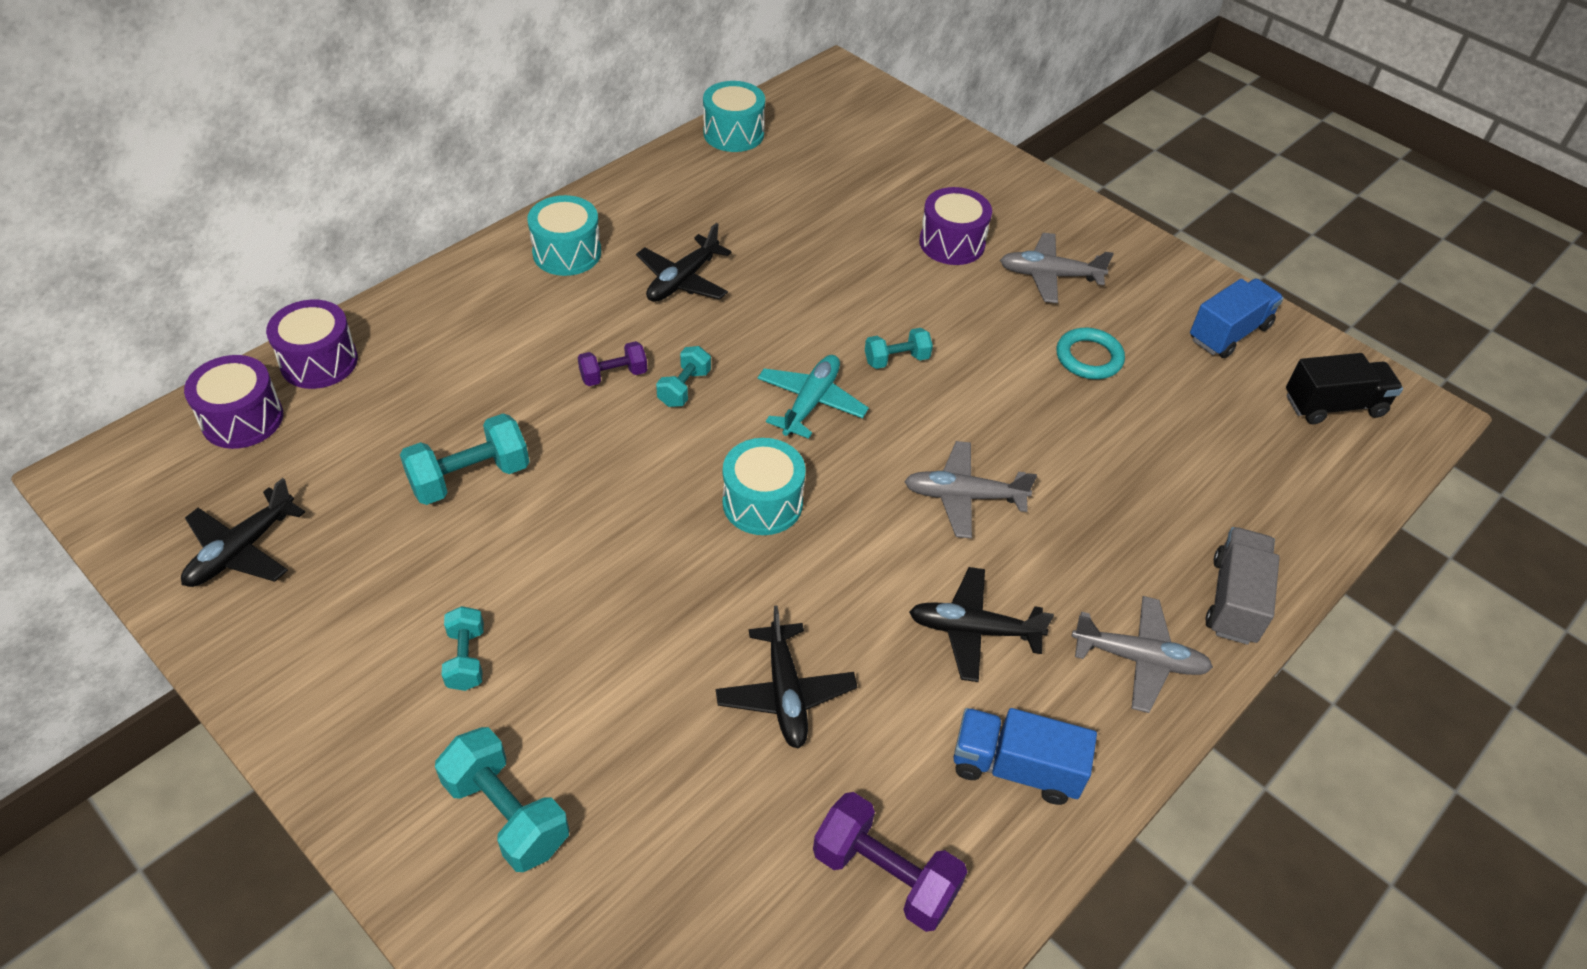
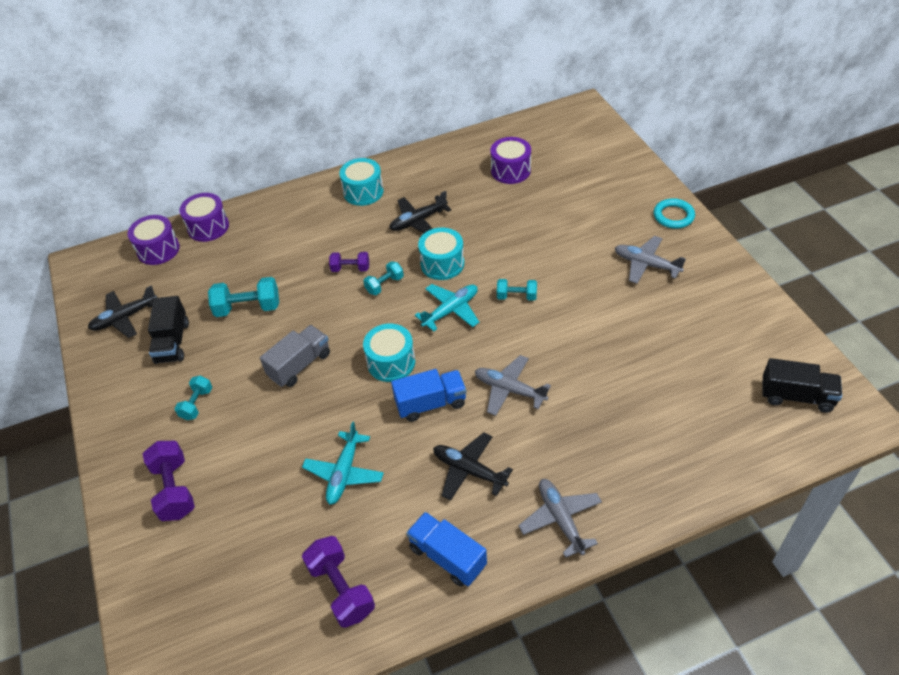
camera: 30 degrees right, 0 degrees up
turquoise dumbbell [435,727,569,872] -> purple dumbbell [143,441,195,521]
turquoise drum [703,81,765,152] -> turquoise drum moved to [418,228,464,280]
black plane [716,606,857,749] -> turquoise plane [302,421,384,505]
purple drum [919,187,992,265] -> purple drum moved to [490,137,531,184]
turquoise ring [1057,328,1125,379] -> turquoise ring moved to [653,198,695,229]
grey plane [1072,596,1213,713] -> grey plane turned 150 degrees counterclockwise [518,479,602,558]
blue truck [1190,278,1284,358] -> blue truck moved to [391,369,467,422]
grey truck [1206,527,1280,645] -> grey truck moved to [260,325,330,387]
none -> black truck [148,296,189,364]

